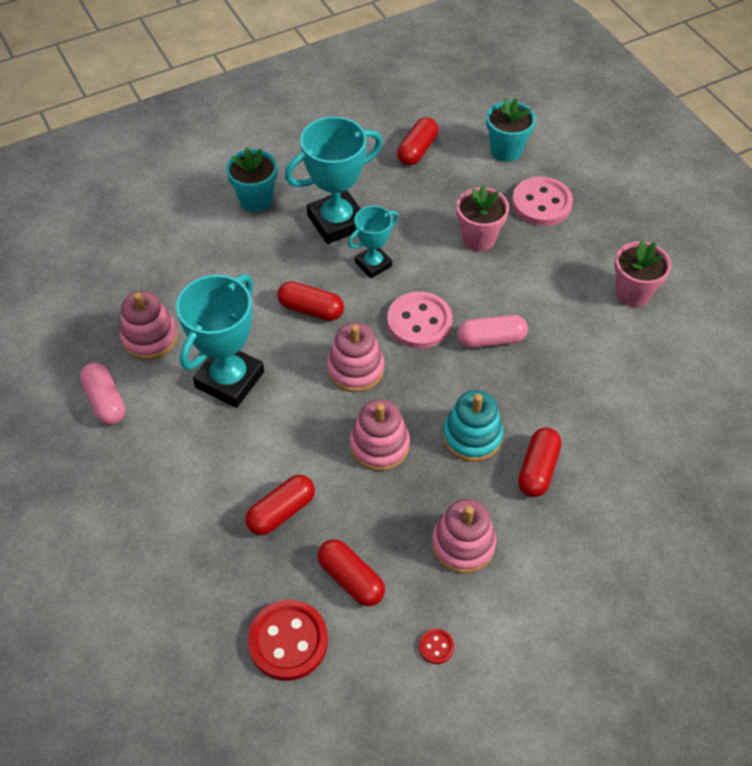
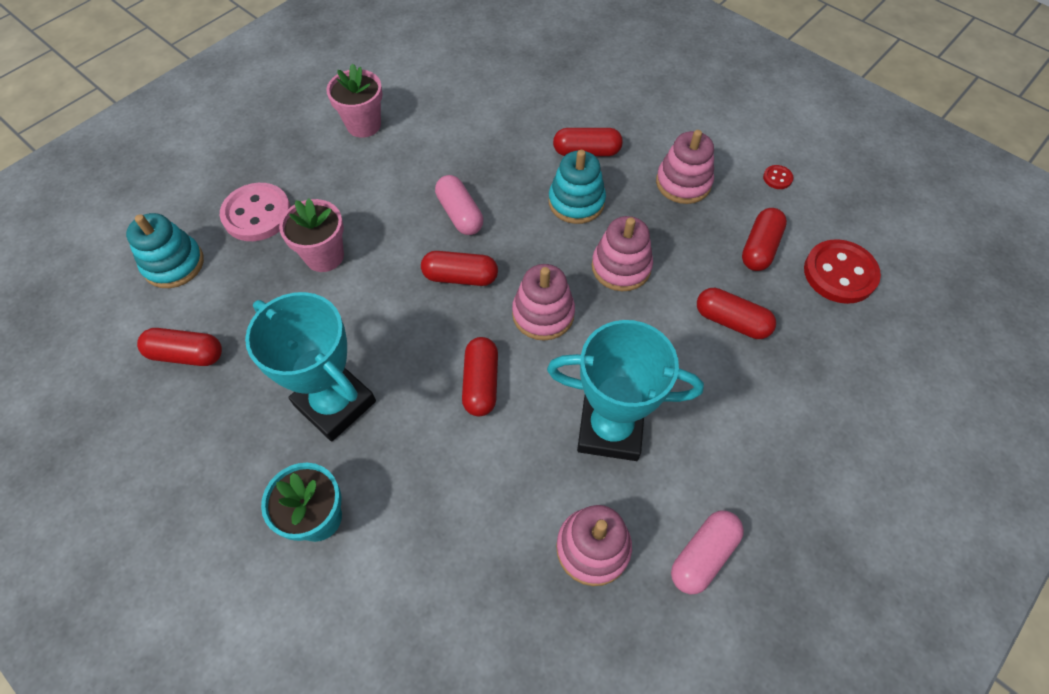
camera: 110 degrees left, 5 degrees up
turquoise trophy [348,206,399,278] -> none
pink button [387,292,452,349] -> red capsule [421,251,498,286]
turquoise flower pot [486,97,536,162] -> turquoise stacking toy [126,213,204,288]

